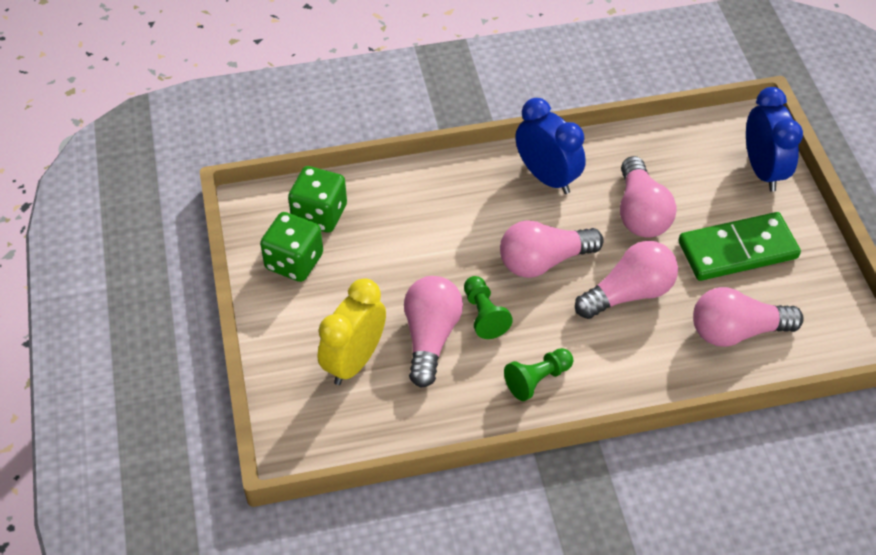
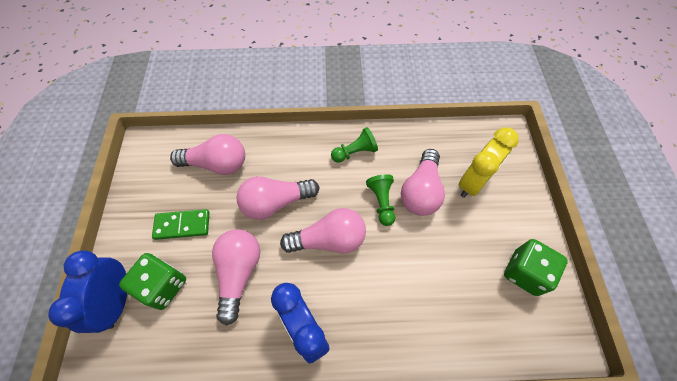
camera: 170 degrees left, 10 degrees up
green dice [288,166,347,232] -> green dice moved to [119,253,186,310]
green domino [679,212,801,281] -> green domino [152,209,210,240], size x0.64

